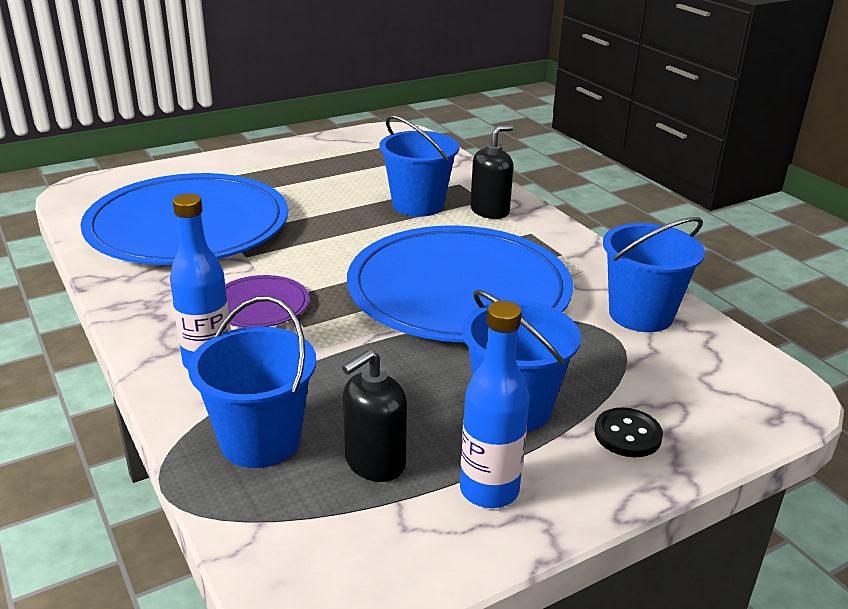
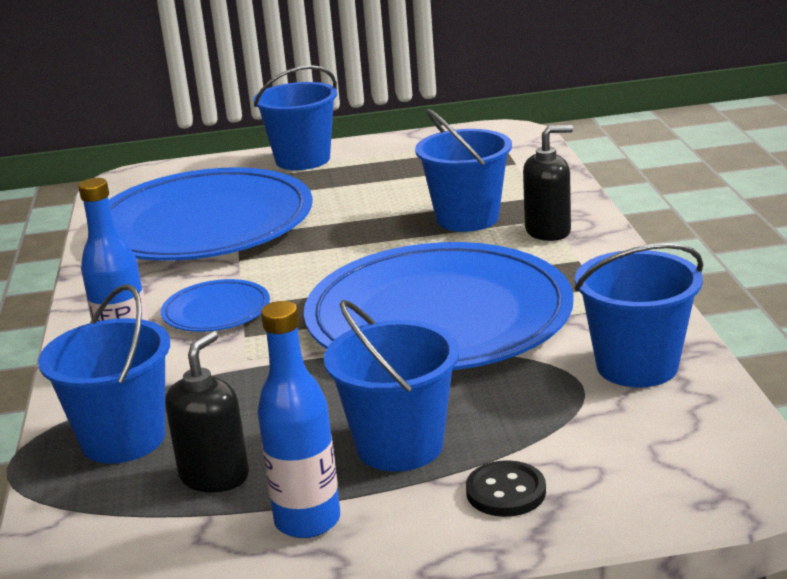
camera: 25 degrees right, 5 degrees down
purple plate [225,275,309,328] -> blue plate [161,279,270,332]
black soap dispenser [342,349,407,482] -> black soap dispenser turned 135 degrees clockwise [165,331,249,493]
none -> blue bucket [254,65,337,170]

